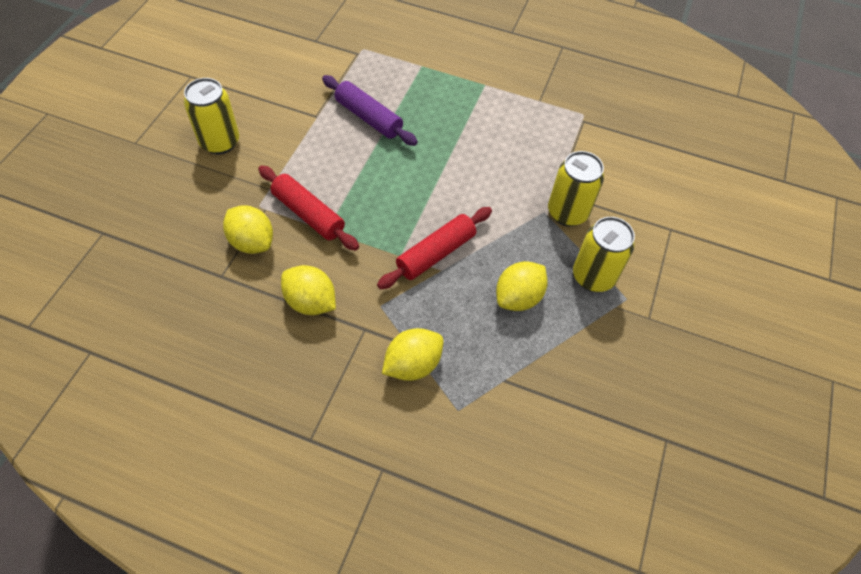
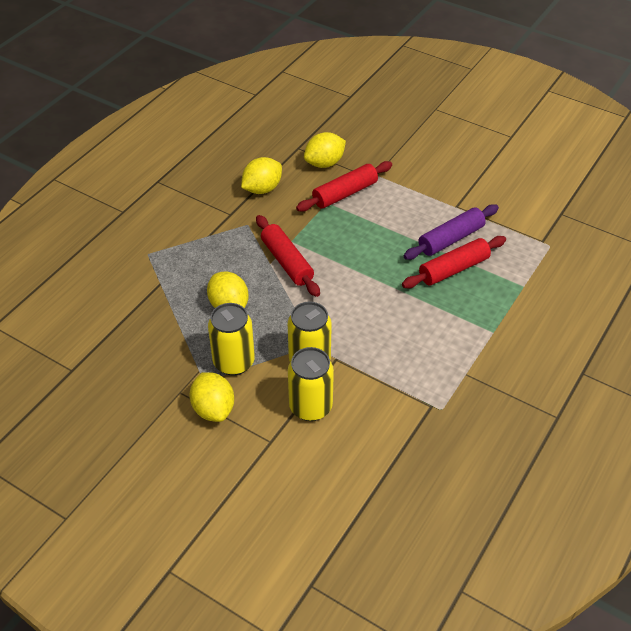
camera: 105 degrees right, 10 degrees down
yellow can [184,78,239,154] -> yellow can moved to [288,347,334,421]
yellow lemon [382,328,444,381] -> yellow lemon moved to [190,372,234,422]
none -> red rolling pin [402,236,506,288]

